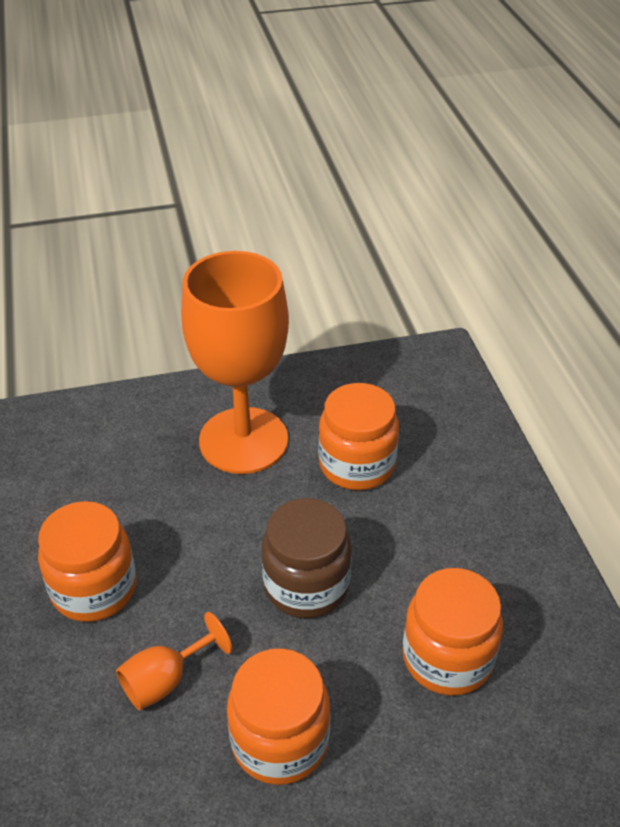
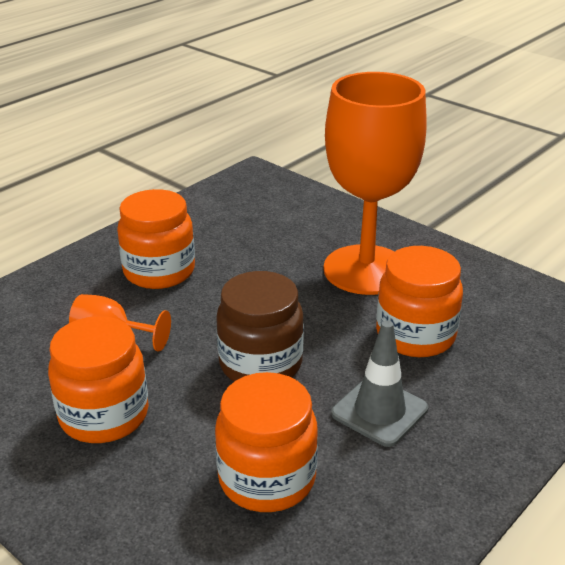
camera: 55 degrees right, 10 degrees down
none -> grey traffic cone [331,320,428,447]

